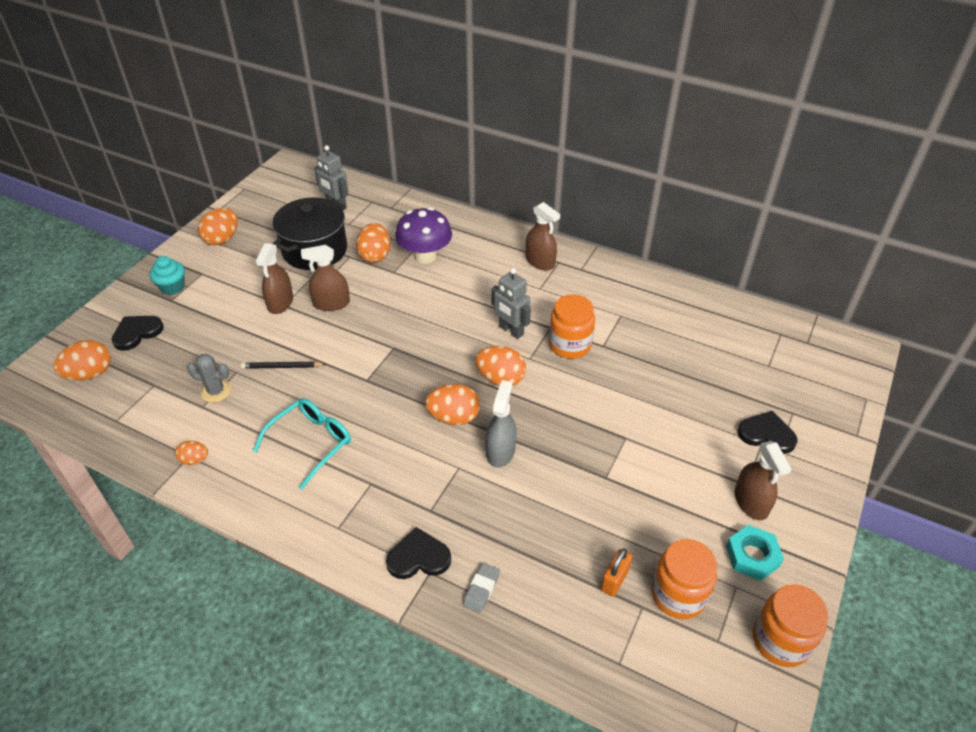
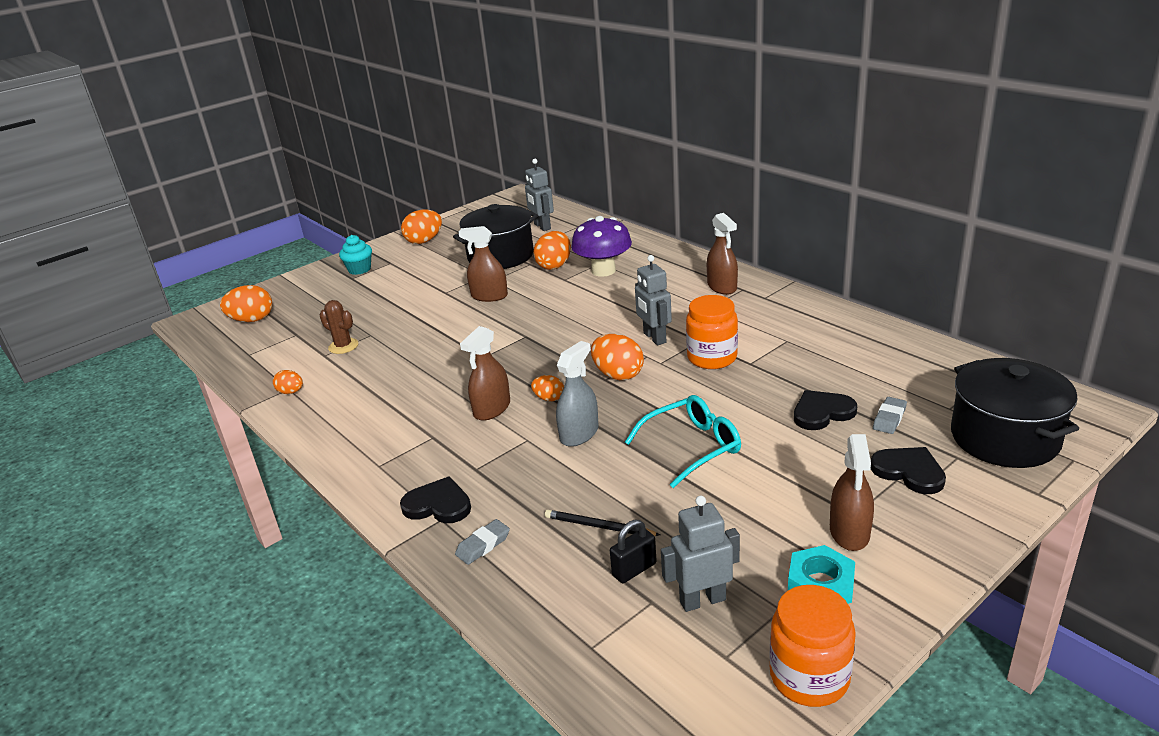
camera: 25 degrees right, 15 degrees down
black heart [111,316,164,351] -> black heart moved to [794,390,857,430]
grey cactus [187,354,231,403] -> brown cactus [320,300,358,354]
black pencil [241,362,326,369] -> black pencil moved to [545,510,660,536]
turquoise glasses [253,398,351,490] -> turquoise glasses moved to [625,395,741,488]
brown spray bottle [255,243,293,314] -> brown spray bottle moved to [460,326,510,421]
orange egg [425,384,480,425] -> orange egg [531,375,564,401], size x0.57
orange padlock [601,548,632,597] -> black padlock [610,520,657,583]
orange jar [652,539,717,619] -> grey robot [661,495,740,612]
none -> grey eraser [873,397,907,434]
none -> black pot [951,358,1079,468]

